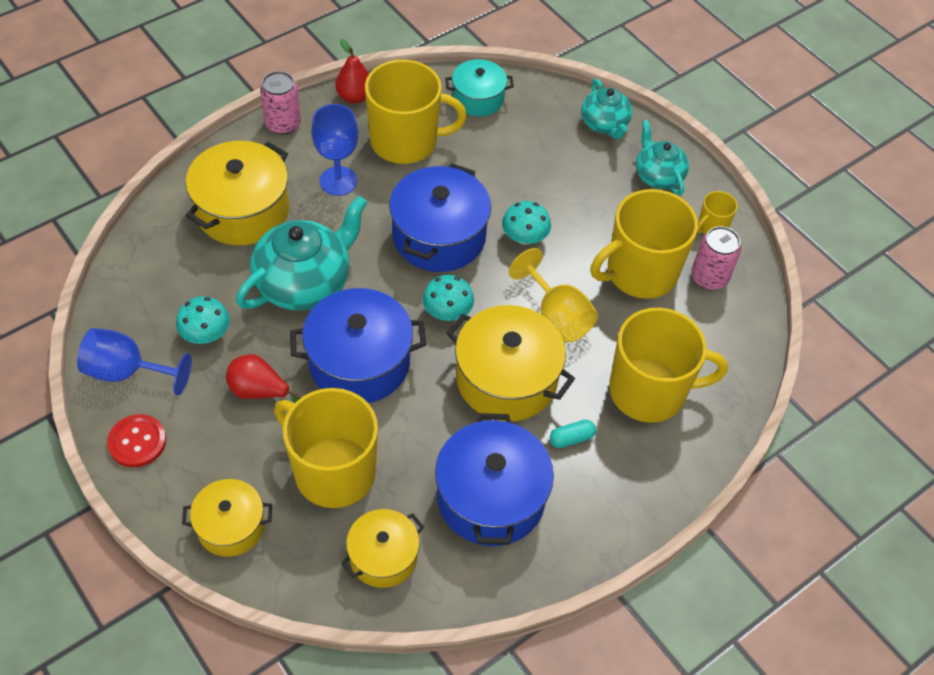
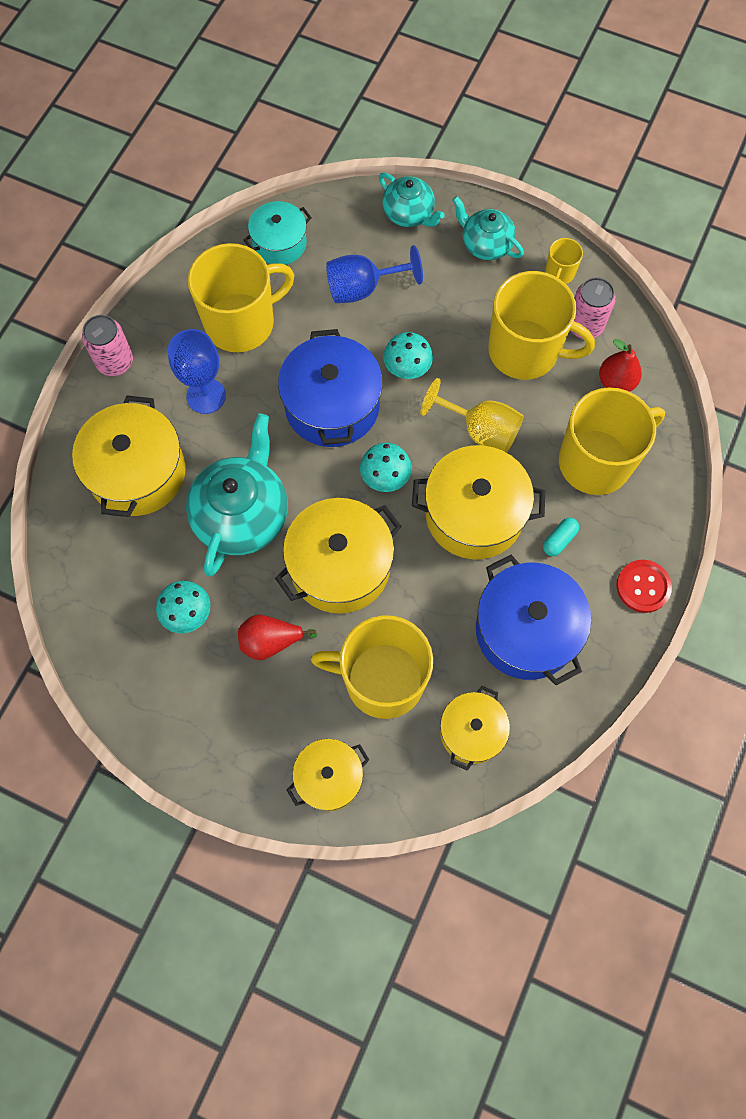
camera: 25 degrees left, 15 degrees up
blue goblet [77,328,192,395] -> blue goblet moved to [326,245,423,303]
red button [107,414,166,467] -> red button moved to [616,560,672,613]
blue pot [290,288,426,403] -> yellow pot [275,498,402,614]
red pear [335,39,369,104] -> red pear moved to [599,339,642,392]
yellow mug [591,189,698,299] -> yellow mug turned 105 degrees counterclockwise [488,271,595,380]

